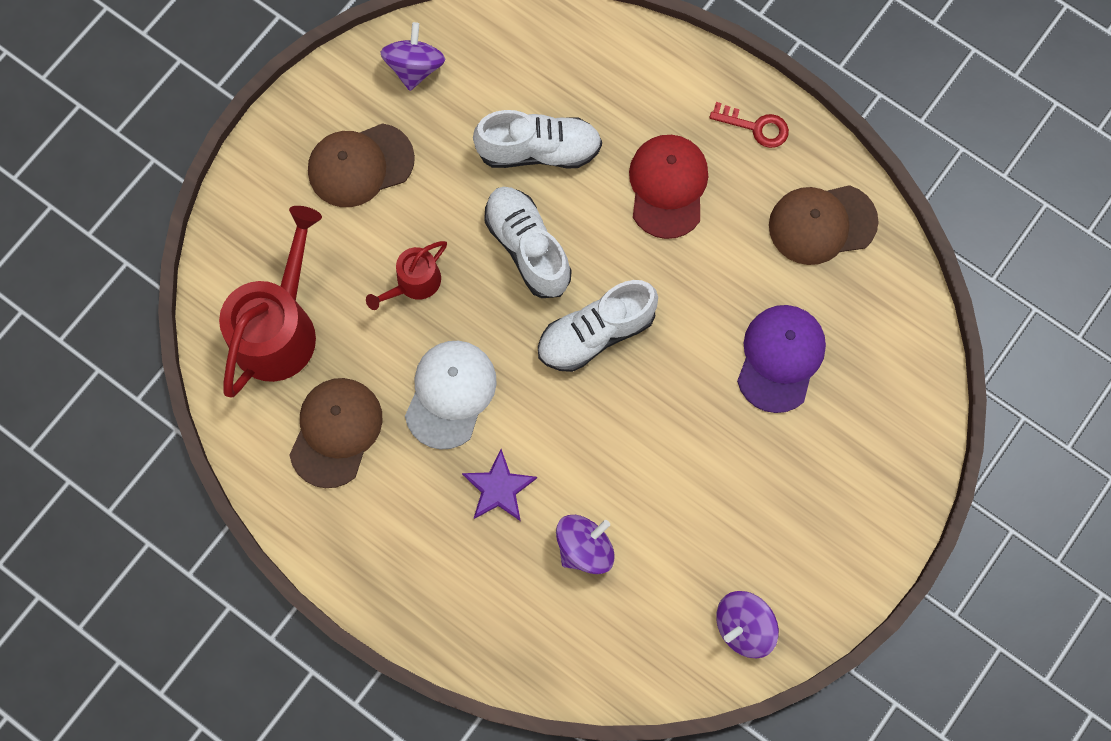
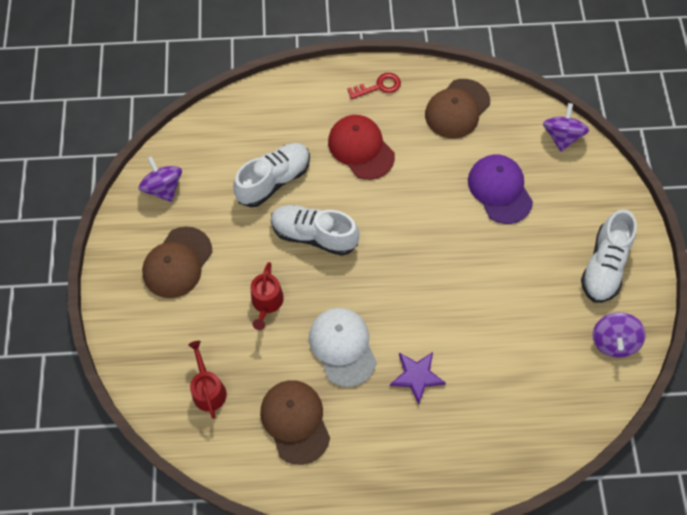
camera: 40 degrees left, 10 degrees down
red watering can [219,206,322,397] -> red watering can [188,341,227,419], size x0.52
white shoe [538,280,658,372] -> white shoe moved to [581,209,637,303]
purple spinning top [556,515,615,574] -> purple spinning top moved to [543,103,589,152]

